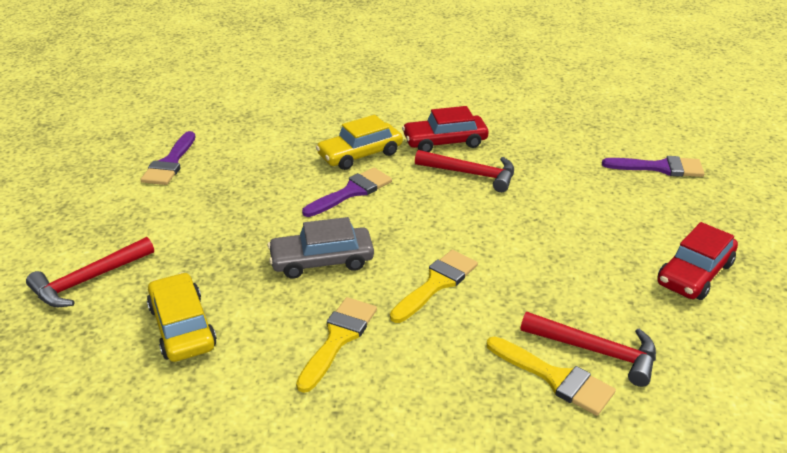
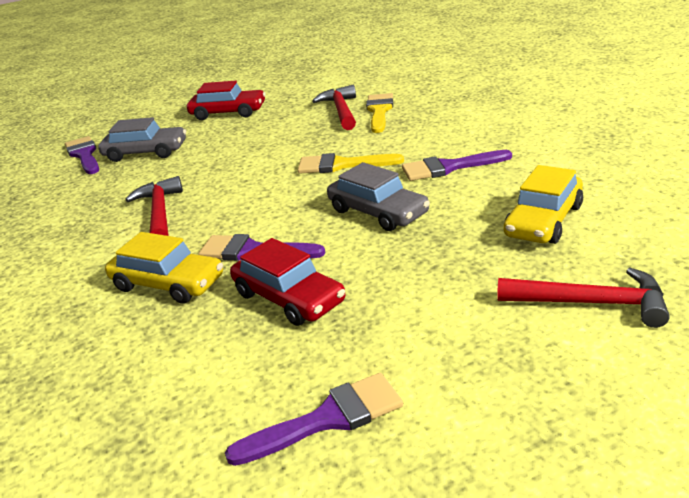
camera: 120 degrees left, 5 degrees down
yellow brush [296,297,377,393] -> purple brush [402,150,512,181]
red car [402,106,489,152] -> red car moved to [230,238,345,326]
none -> grey car [98,117,186,162]

